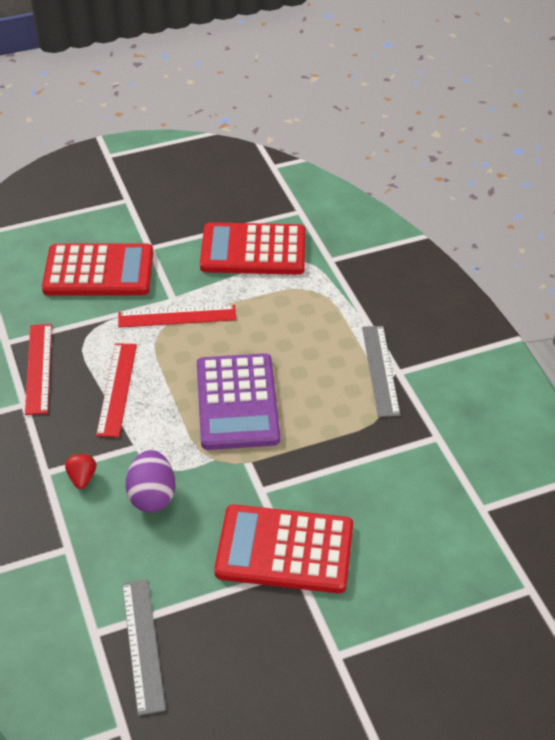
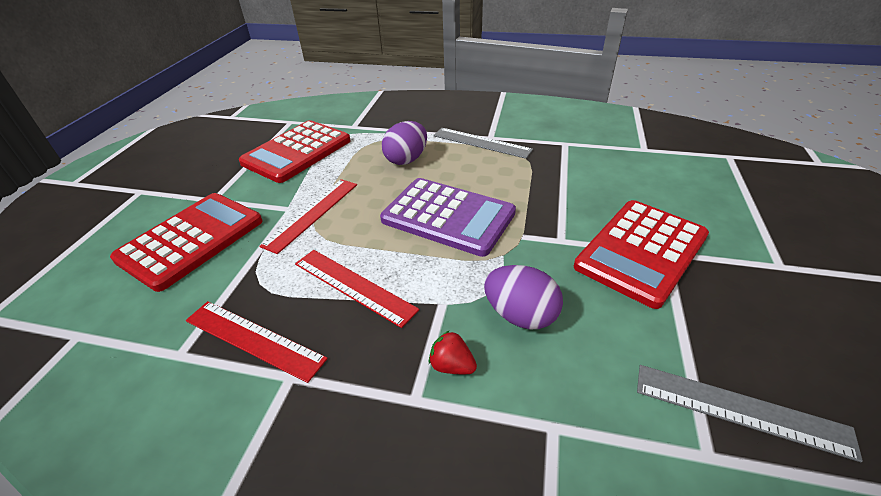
camera: 55 degrees left, 5 degrees down
none -> purple egg [382,121,427,165]

